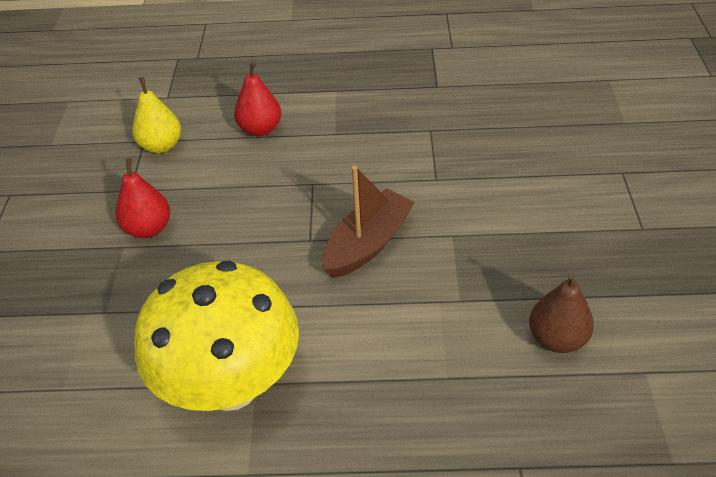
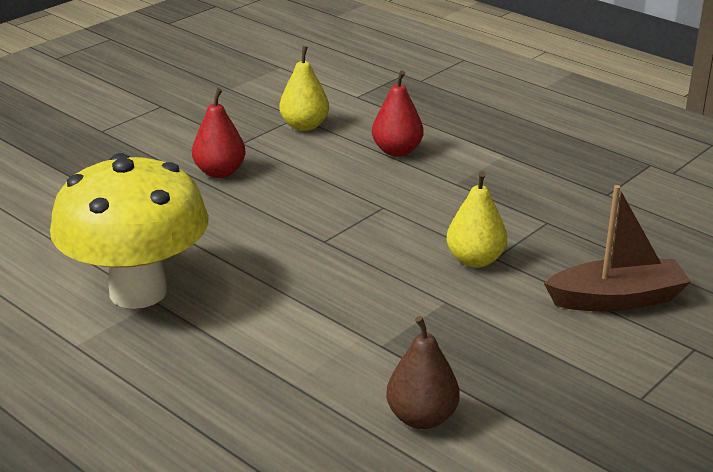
camera: 40 degrees right, 15 degrees down
brown boat [323,166,415,278] -> brown boat moved to [544,185,691,312]
none -> yellow pear [446,171,507,268]

